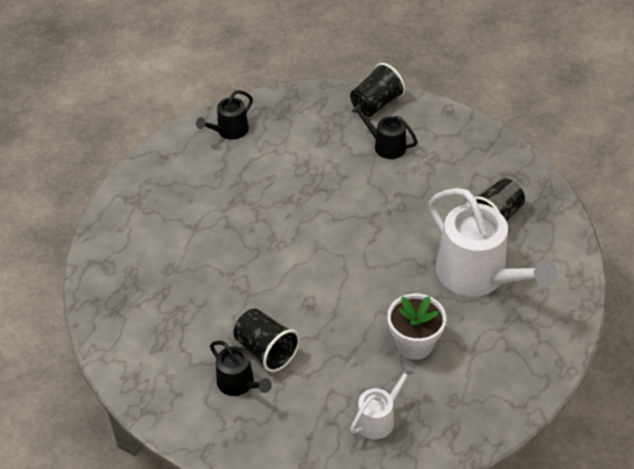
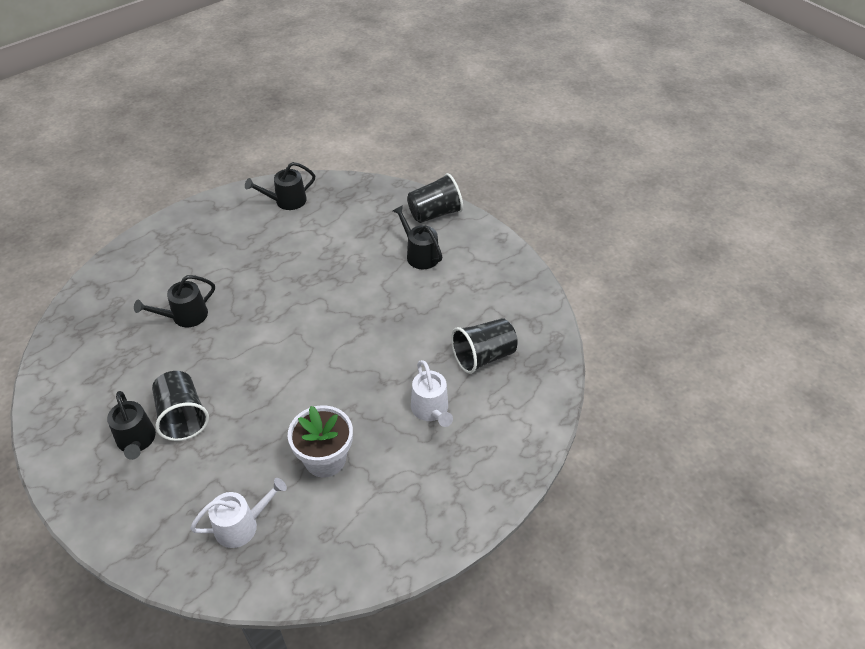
camera: 20 degrees right, 0 degrees up
white watering can [429,188,557,297] -> white watering can [411,360,453,427], size x0.50
none -> black watering can [134,275,215,327]

